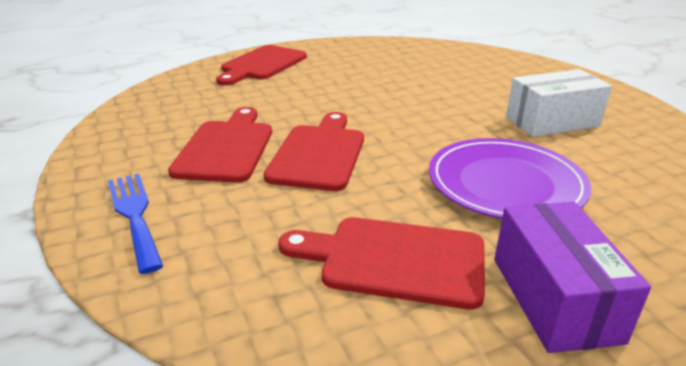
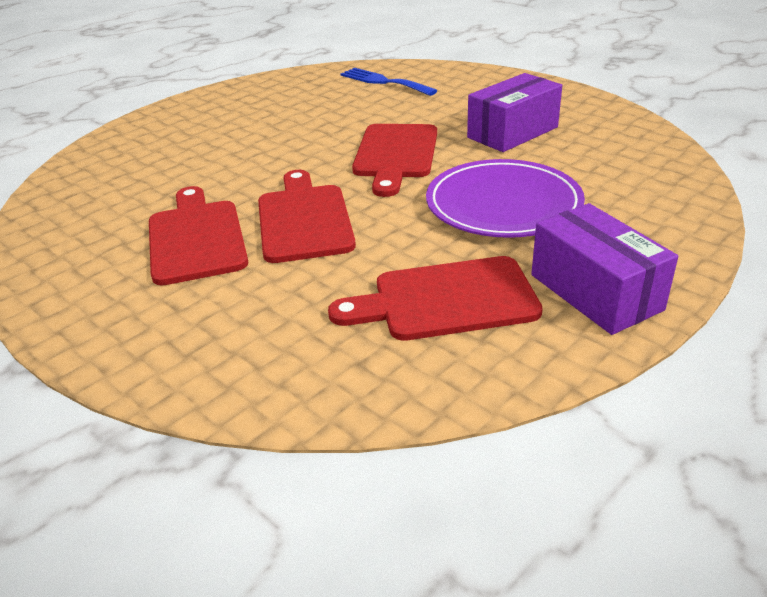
camera: 20 degrees left, 5 degrees up
blue fork [108,174,163,274] -> blue fork moved to [341,68,438,96]
red cutting board [216,45,307,86] -> red cutting board moved to [352,124,437,197]
white box [506,69,612,137] -> purple box [467,73,562,152]

